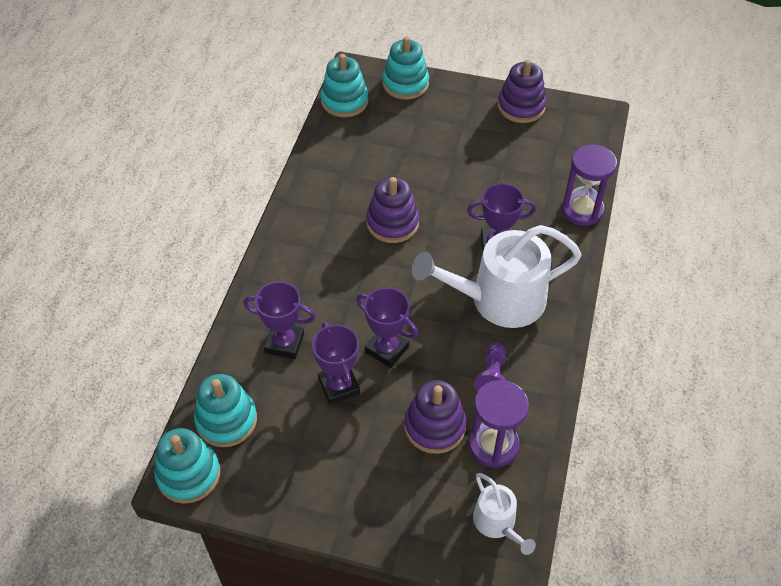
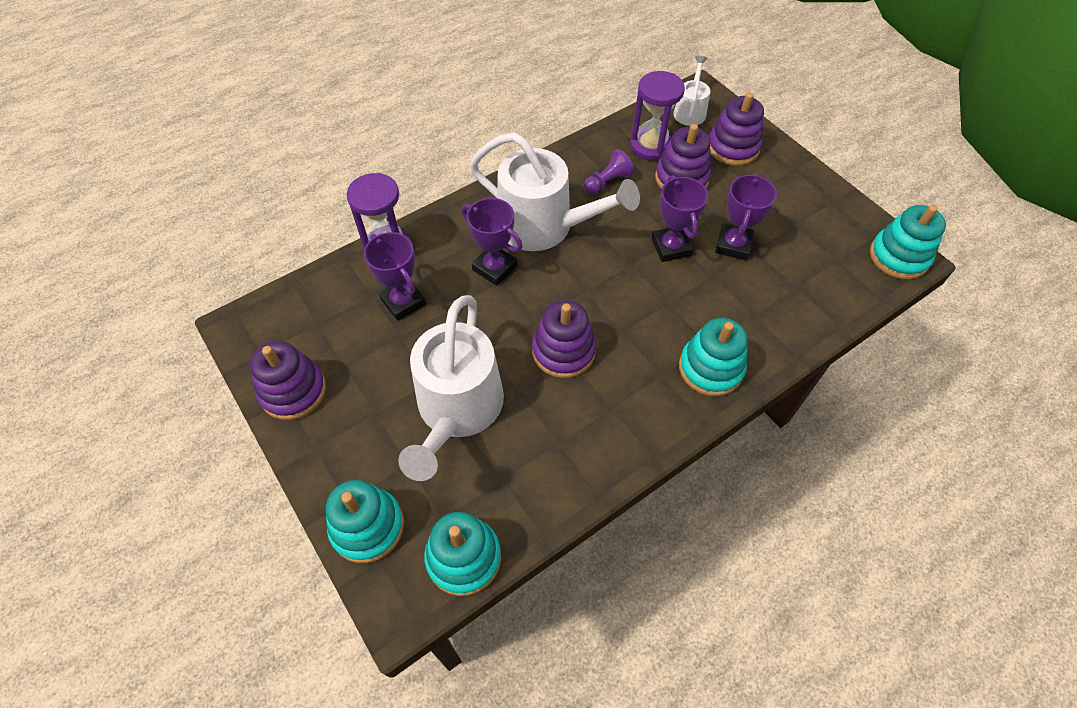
camera: 140 degrees left, 5 degrees up
turquoise stacking toy [194,374,257,447] -> turquoise stacking toy moved to [679,318,748,396]
purple trophy [243,281,316,359] -> purple trophy moved to [364,232,426,321]
none -> white watering can [398,295,504,481]
none -> purple stacking toy [709,92,764,166]

